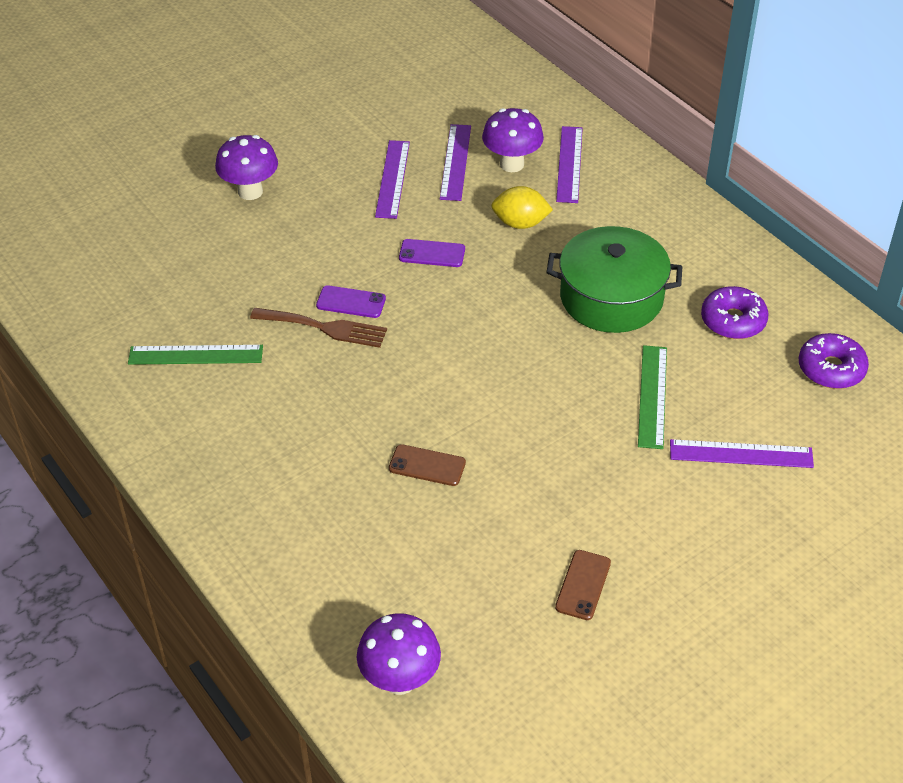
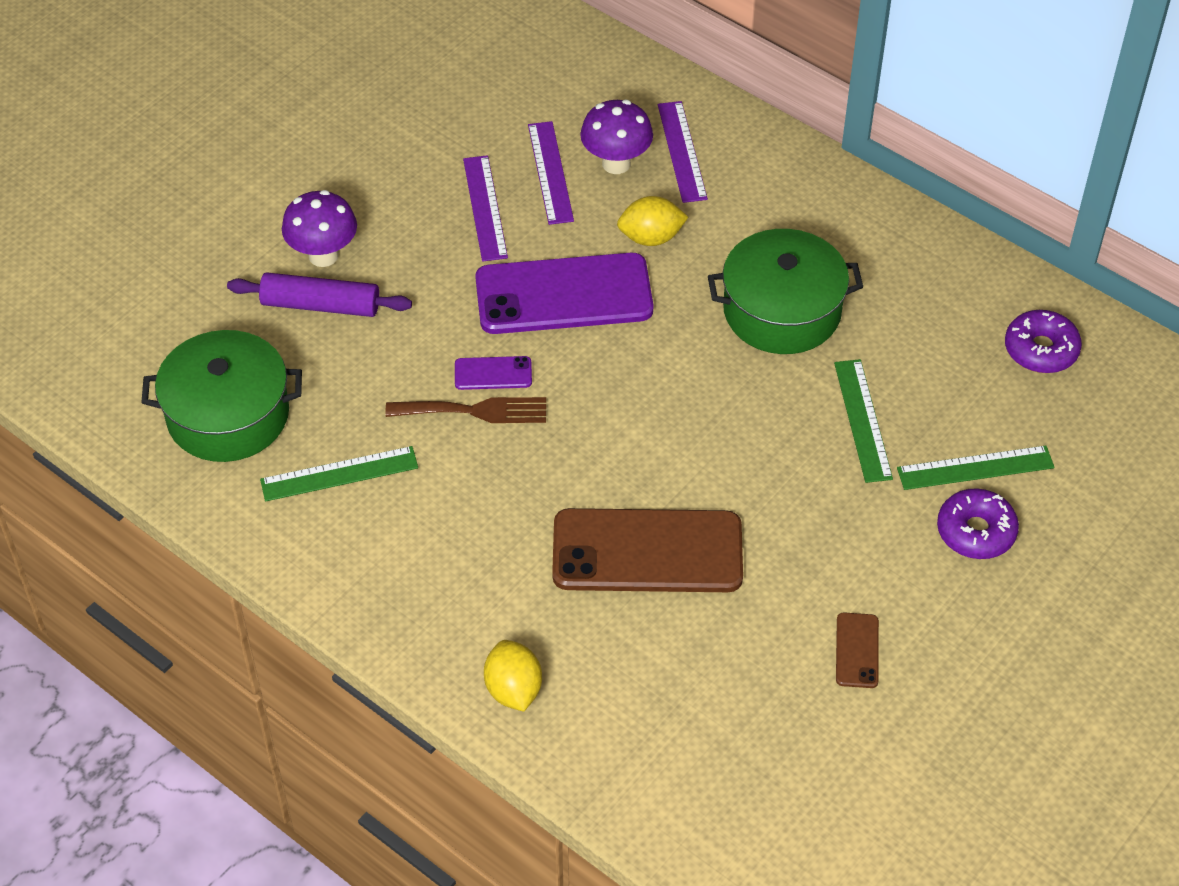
camera: 15 degrees left, 5 degrees up
purple mushroom [357,613,441,695] -> none
brown phone [389,444,466,486] -> brown phone [552,508,743,592], size x2.31
purple phone [399,239,465,267] -> purple phone [475,253,653,334], size x2.31
purple ruler [670,439,814,468] -> green ruler [897,445,1055,490]
purple donut [701,286,769,339] -> purple donut moved to [937,488,1019,559]
none -> green pot [141,330,302,462]
none -> purple rolling pin [227,272,412,317]
none -> yellow lemon [484,640,542,712]

